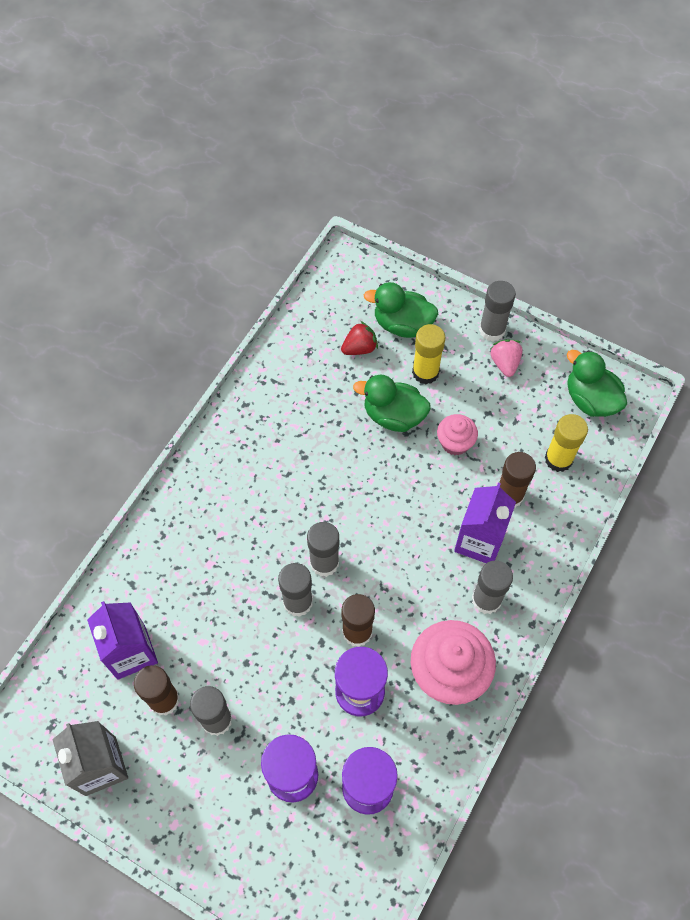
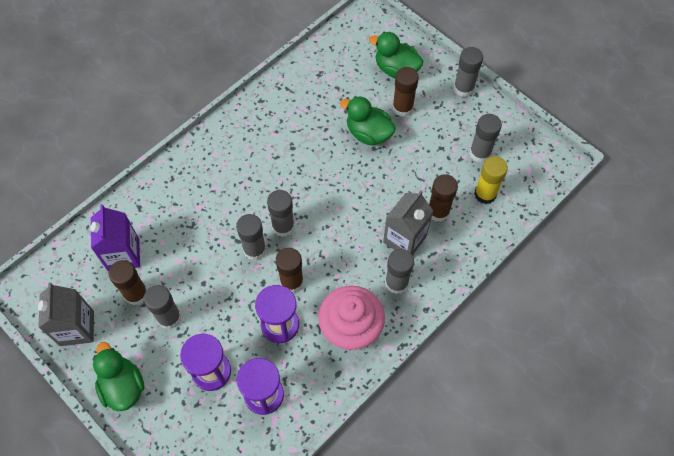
camera: 15 degrees right, 0 degrees up
red strawberry [341,321,378,355] -> none
yellow glue stick [412,324,445,384] -> brown glue stick [392,67,419,117]
pink cupcake [437,414,478,456] -> none
purple carton [454,483,516,563] -> grey carton [383,191,433,255]
pink strawberry [490,339,523,377] -> none
green duck [567,350,627,417] -> green duck moved to [93,342,145,411]
none -> grey glue stick [469,114,502,163]

